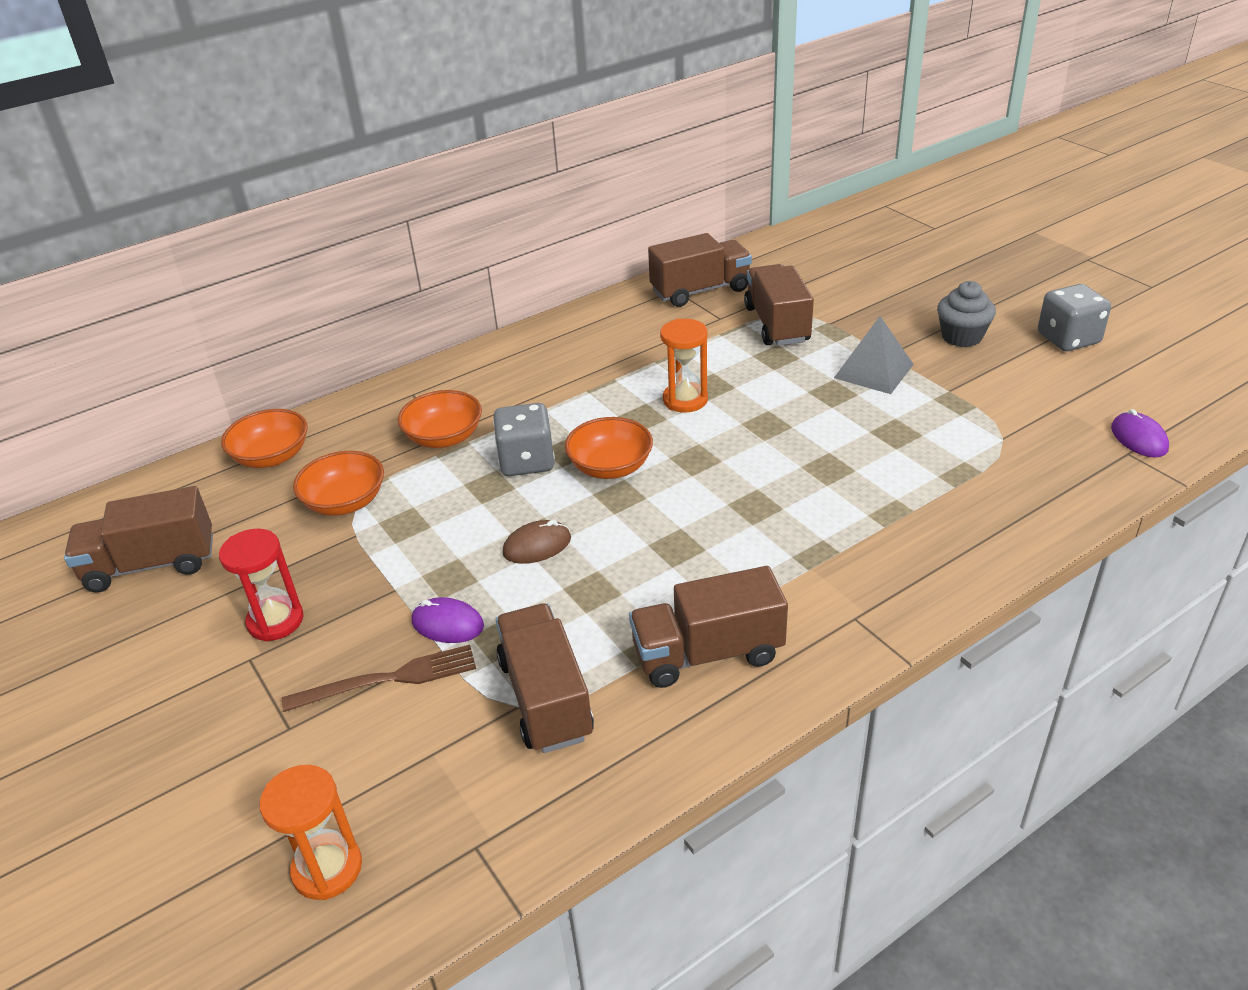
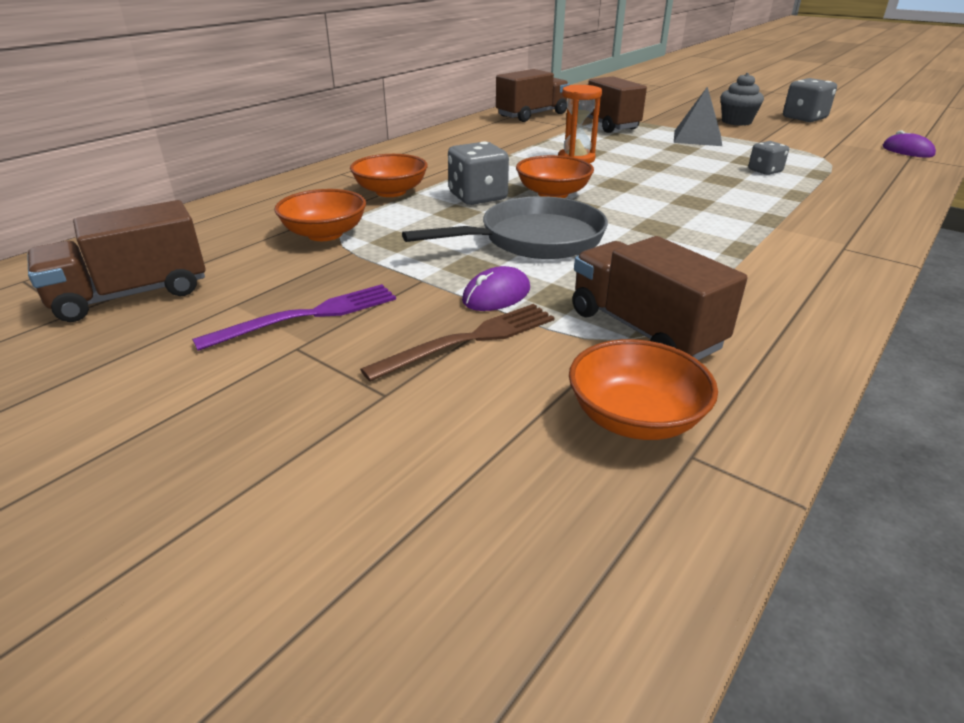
camera: 20 degrees left, 5 degrees down
red hourglass [219,529,304,641] -> purple fork [192,284,396,351]
orange bowl [221,409,308,468] -> orange bowl moved to [569,339,718,440]
orange hourglass [260,765,362,900] -> none
purple mouse [412,597,484,643] -> purple mouse turned 45 degrees counterclockwise [462,266,530,311]
brown mouse [502,520,571,564] -> grey pan [402,196,608,259]
brown truck [629,566,788,688] -> none
none -> grey dice [748,141,789,175]

